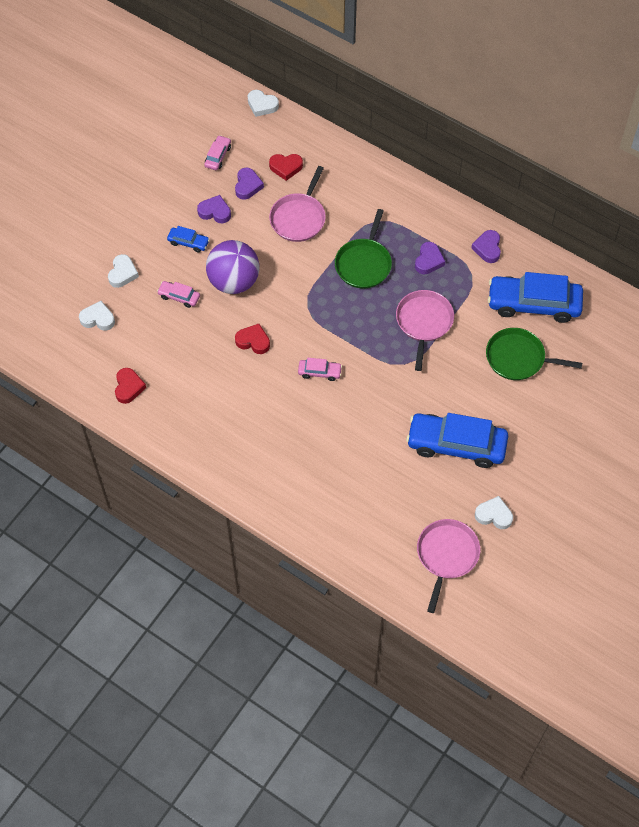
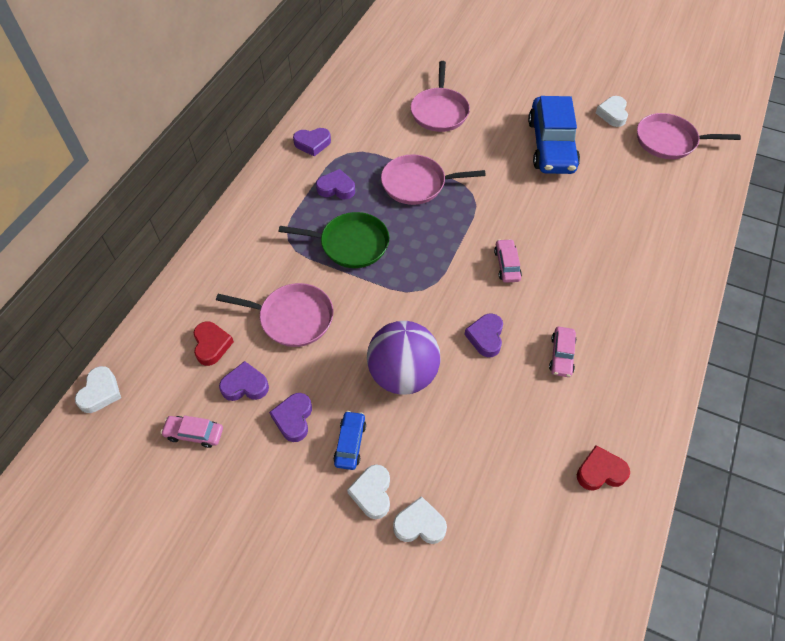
camera: 100 degrees left, 5 degrees down
white heart [79,301,115,331] -> white heart moved to [347,464,390,519]
pink car [157,281,200,308] -> pink car moved to [549,327,577,377]
red heart [235,324,270,354] -> purple heart [464,313,503,357]
green pan [486,328,582,380] -> pink pan [410,61,470,132]
blue car [488,272,583,323] -> none

